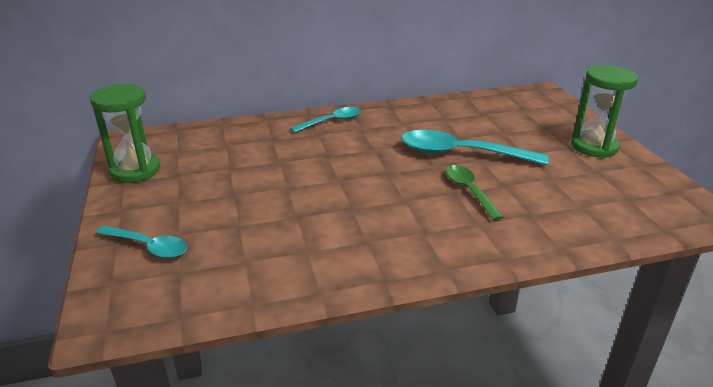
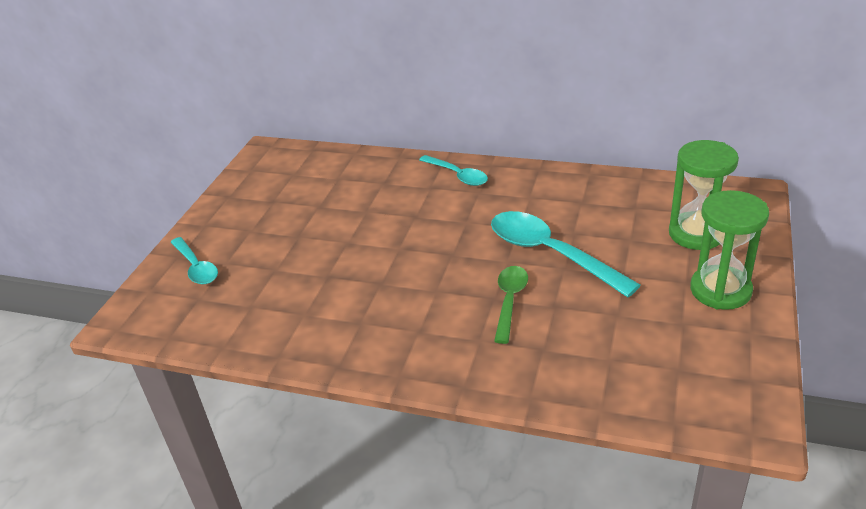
camera: 35 degrees right, 5 degrees up
green hourglass [90,84,160,183] -> green hourglass moved to [669,140,739,250]
turquoise spoon [290,107,361,133] -> turquoise spoon turned 45 degrees clockwise [419,155,488,186]

